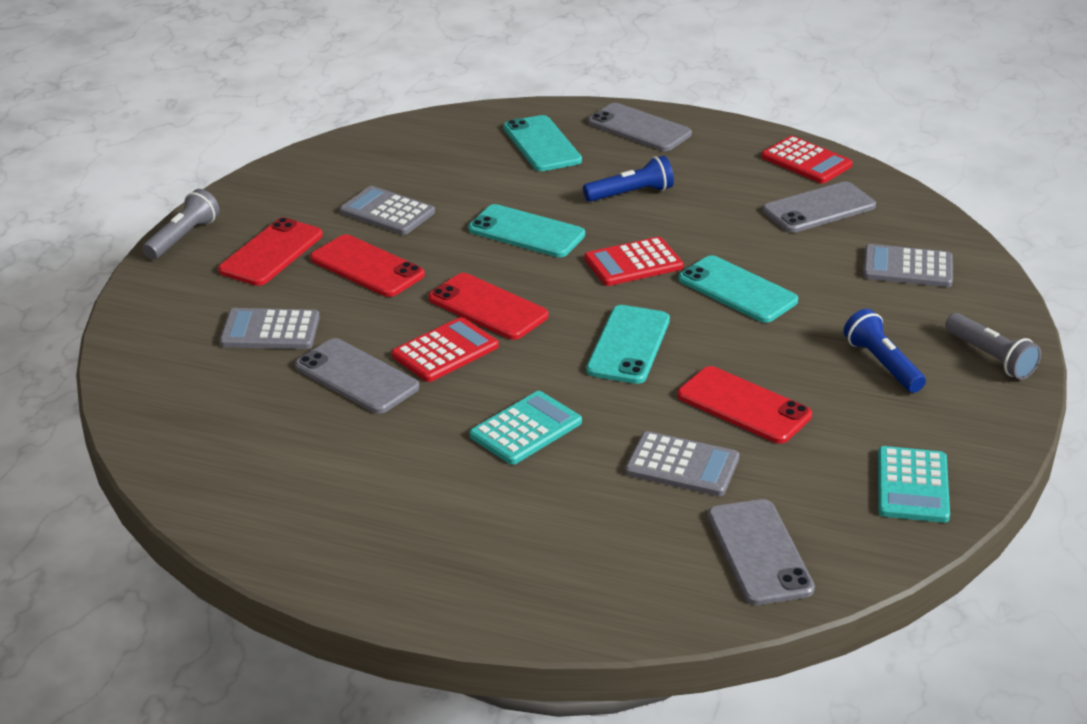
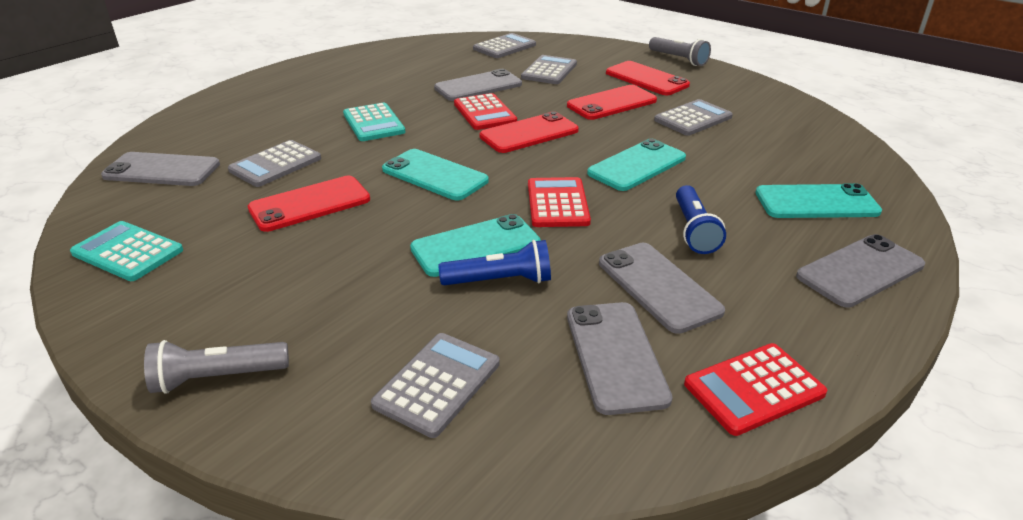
camera: 110 degrees right, 0 degrees up
blue flashlight [844,309,926,393] -> blue flashlight moved to [438,240,551,285]
none -> grey calculator [473,33,536,58]
none -> grey phone [599,243,725,334]

